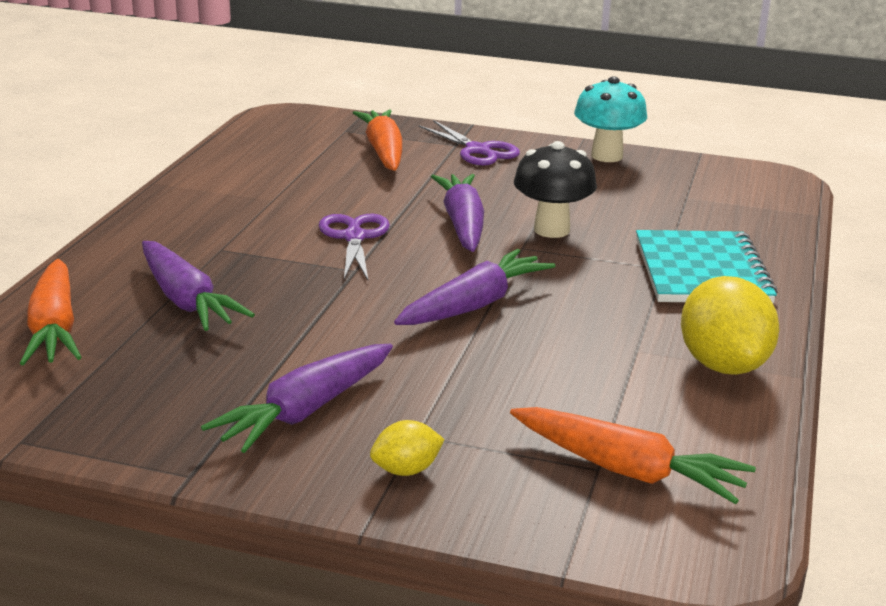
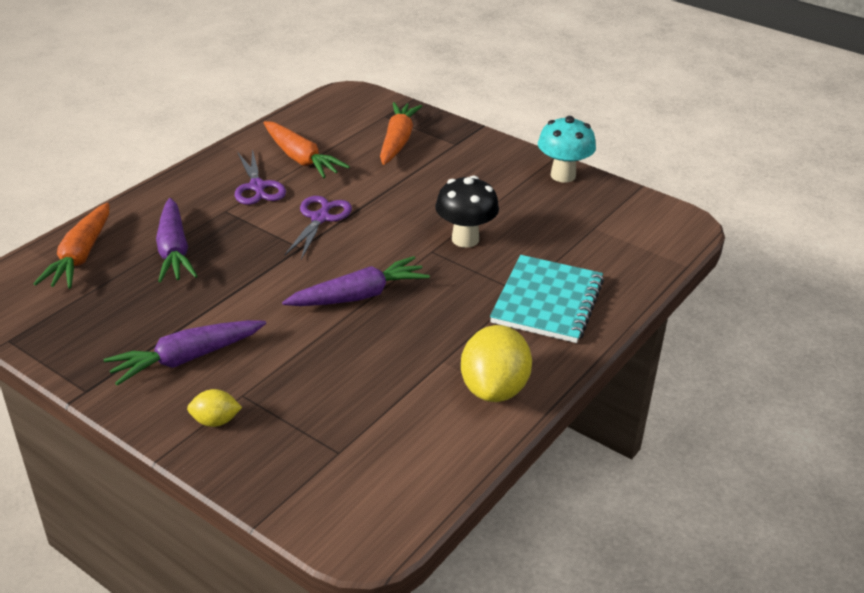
camera: 20 degrees right, 10 degrees up
purple scissors [419,120,520,166] -> purple scissors moved to [235,149,286,205]
purple carrot [431,174,484,252] -> none
orange carrot [510,407,756,504] -> orange carrot moved to [264,121,350,178]

